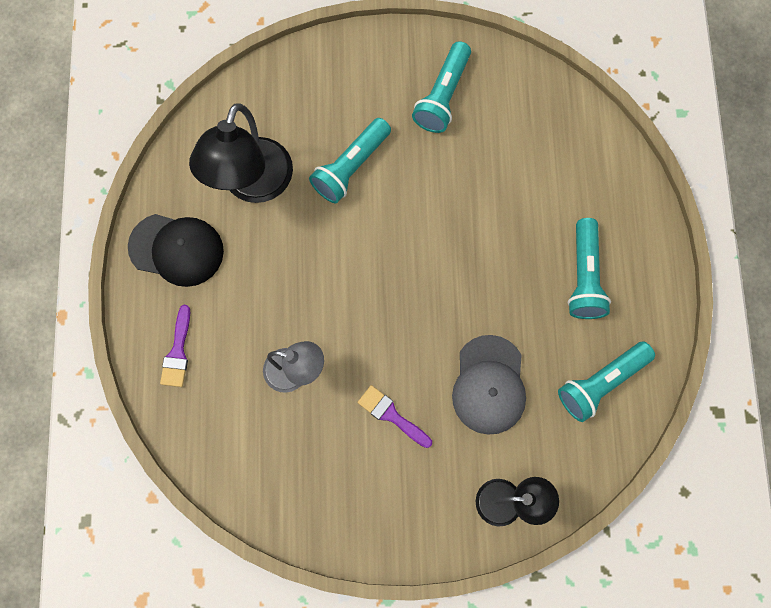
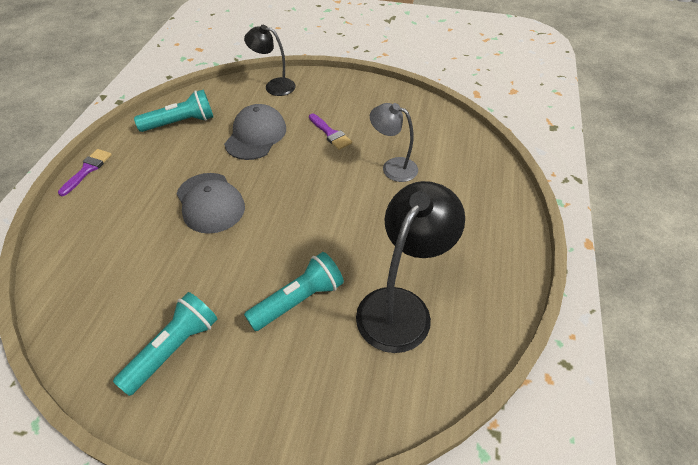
camera: 165 degrees left, 25 degrees down
black cap [128,214,224,287] -> none
purple brush [160,305,190,387] -> purple brush moved to [58,149,112,196]
turquoise flashlight [568,218,611,319] -> none
none -> grey cap [176,173,245,234]

